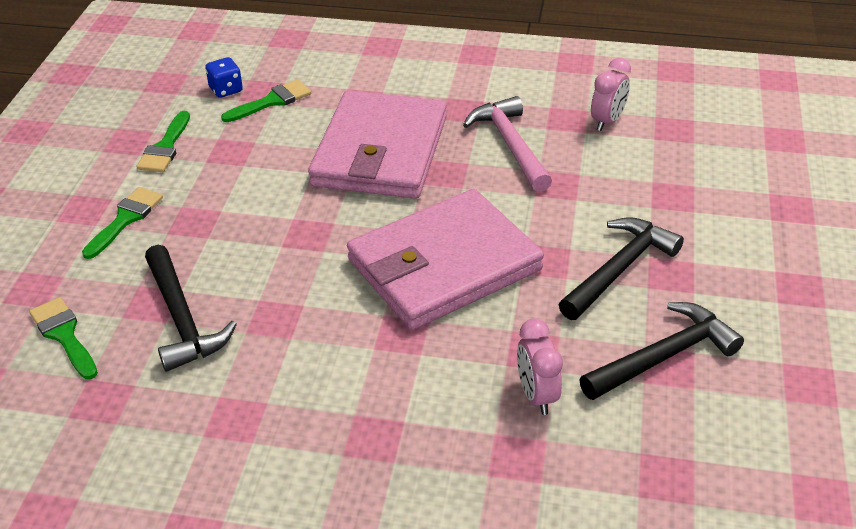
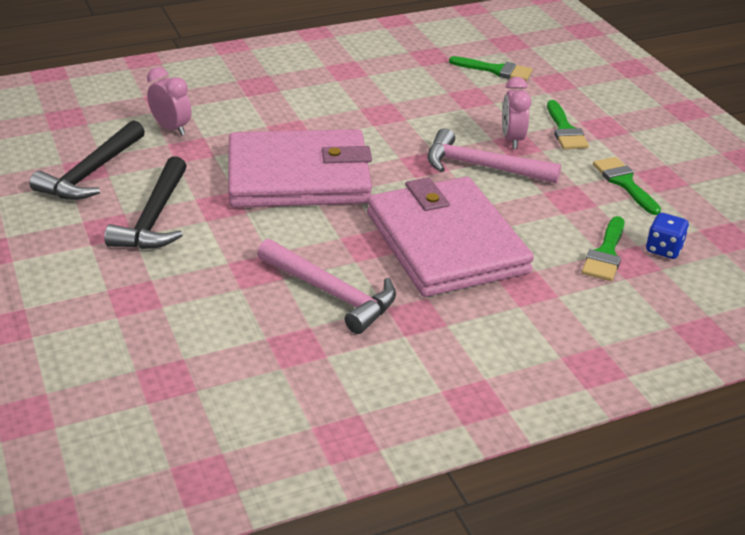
camera: 145 degrees right, 5 degrees down
black hammer [145,245,237,372] -> none
pink wallet [347,189,544,330] -> pink wallet turned 60 degrees clockwise [228,129,372,208]
pink clock [591,58,631,131] -> pink clock moved to [502,77,531,149]
none -> pink hammer [427,128,561,184]

